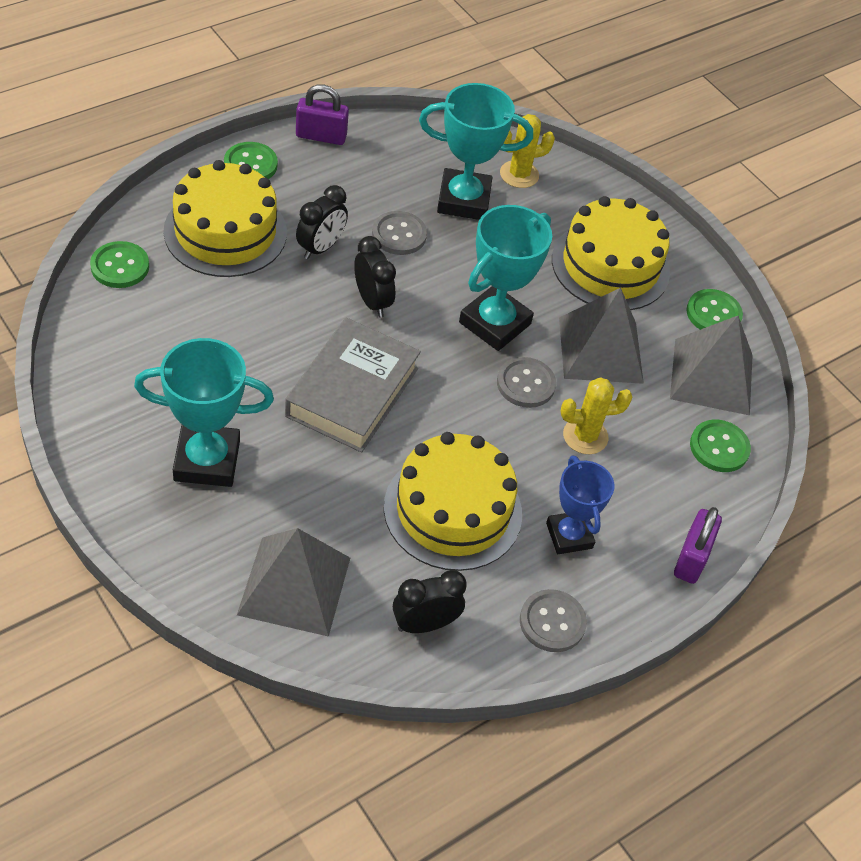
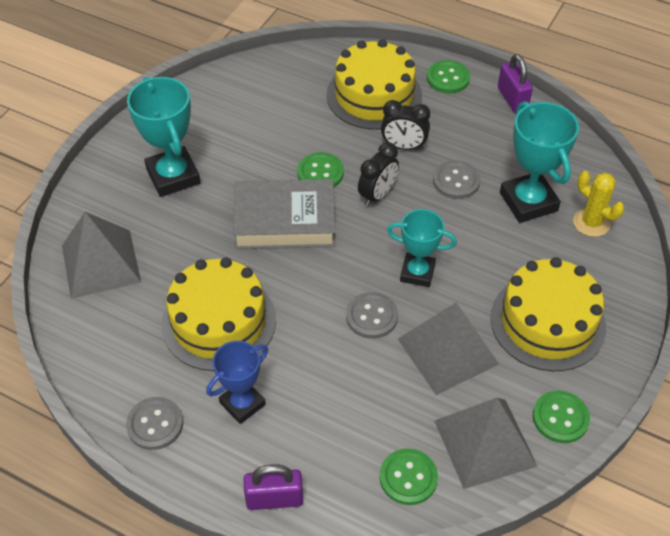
camera: 70 degrees right, 0 degrees up
green button [90,241,149,288] -> green button moved to [297,152,344,187]
black clock [393,570,467,633] -> none
turquoise trophy [459,205,552,351] -> turquoise trophy [387,209,457,287], size x0.65
yellow cactus [561,377,633,454] -> none

